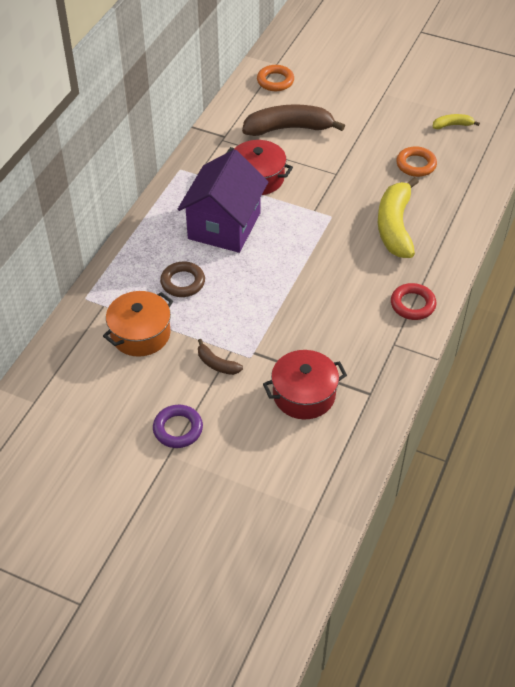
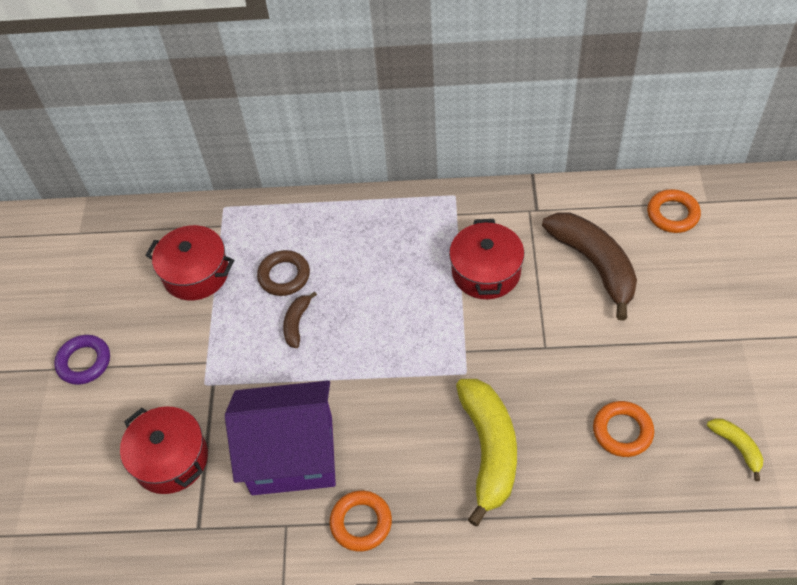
camera: 70 degrees right, 5 degrees up
orange pot [103,291,173,357] -> red pot [145,225,234,300]
purple house [177,149,268,253] -> purple house moved to [225,380,336,495]
brown banana [198,339,243,375] -> brown banana moved to [283,291,317,348]
yellow banana [378,177,419,258] -> yellow banana turned 105 degrees clockwise [456,379,517,526]
red ring [391,283,436,320] -> orange ring [329,491,392,552]

